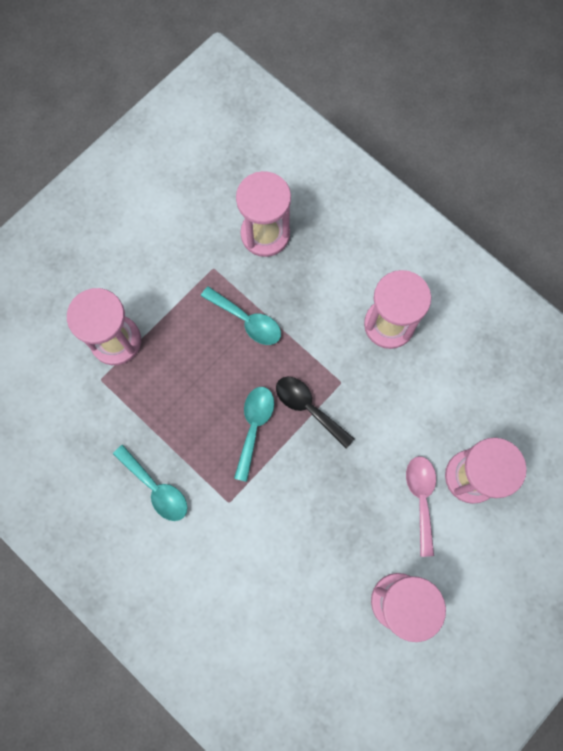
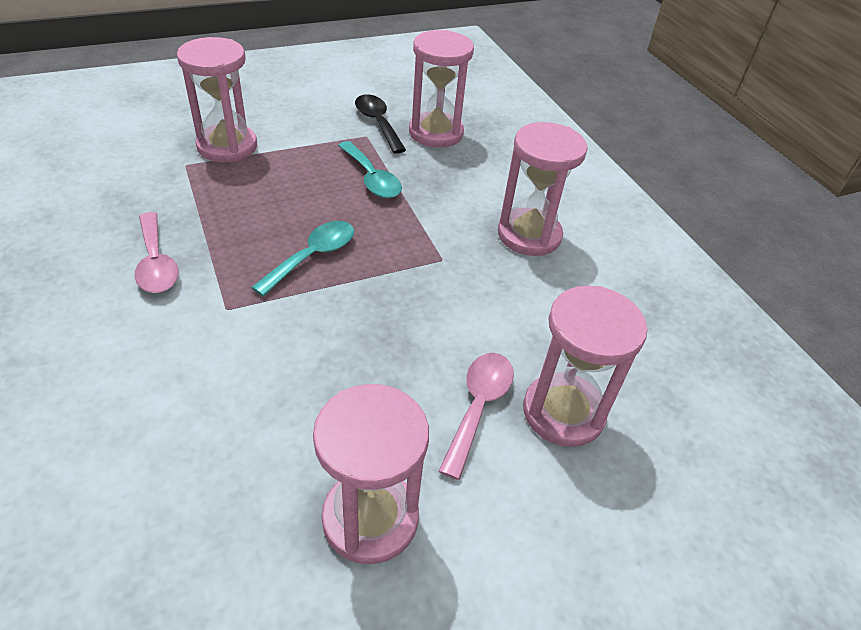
camera: 20 degrees right, 30 degrees down
turquoise spoon [113,445,187,521] -> pink spoon [135,212,179,293]
black spoon [276,377,354,448] -> black spoon moved to [355,94,406,154]

